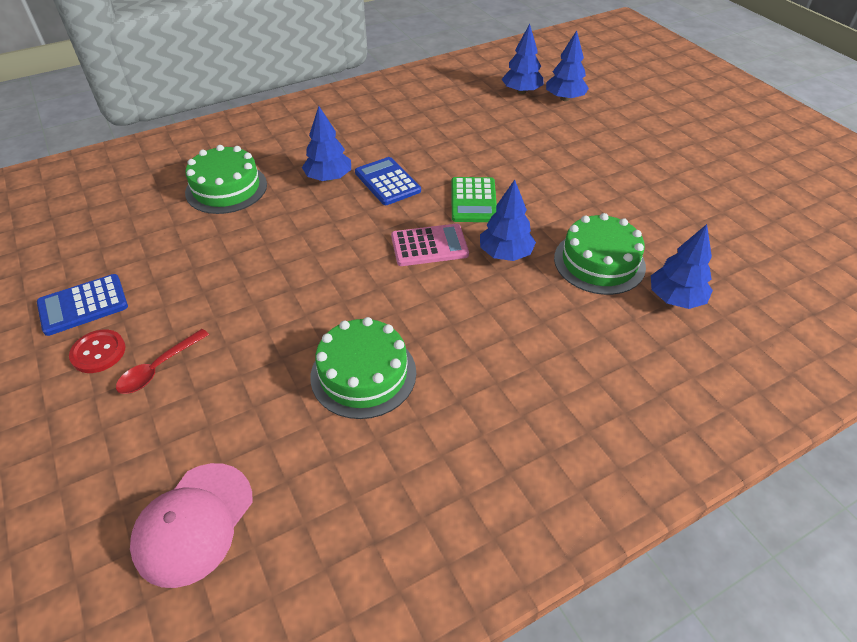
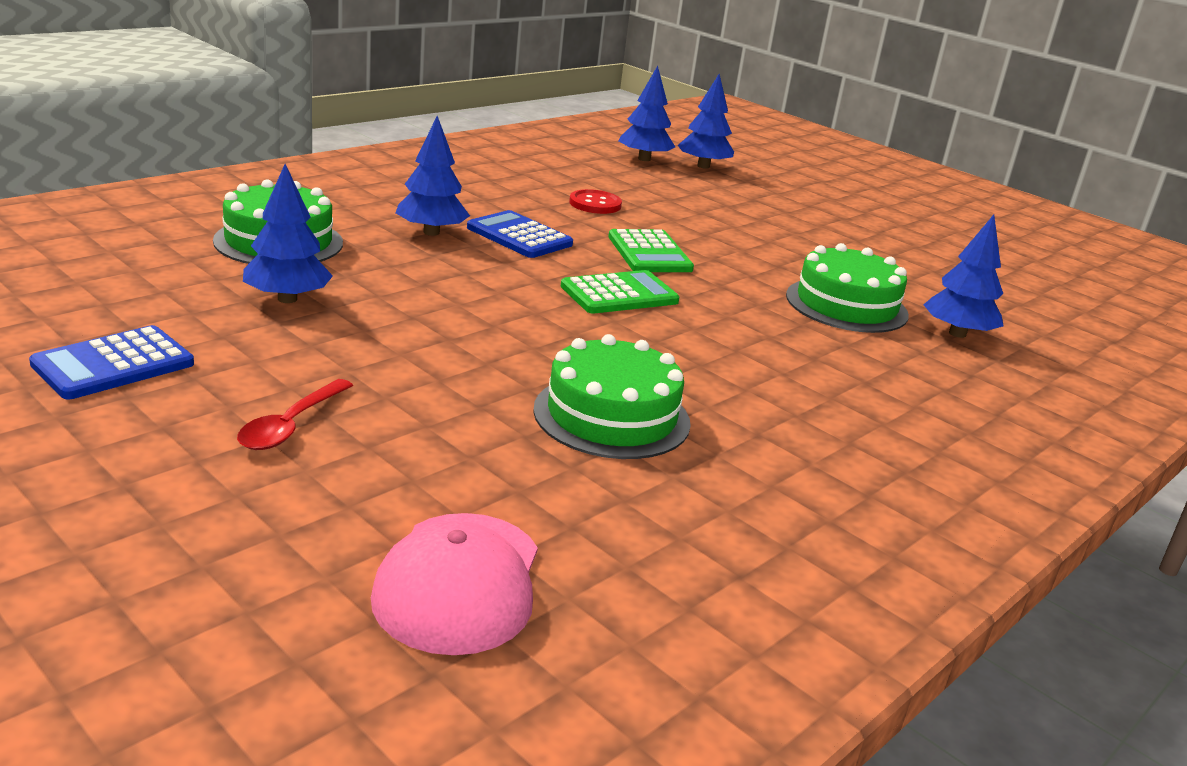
camera: 20 degrees left, 20 degrees down
red button [69,330,126,373] -> red button moved to [569,189,622,214]
pink calculator [391,224,469,266] -> green calculator [560,270,680,314]
blue tree [480,180,536,261] -> blue tree moved to [243,164,333,303]

